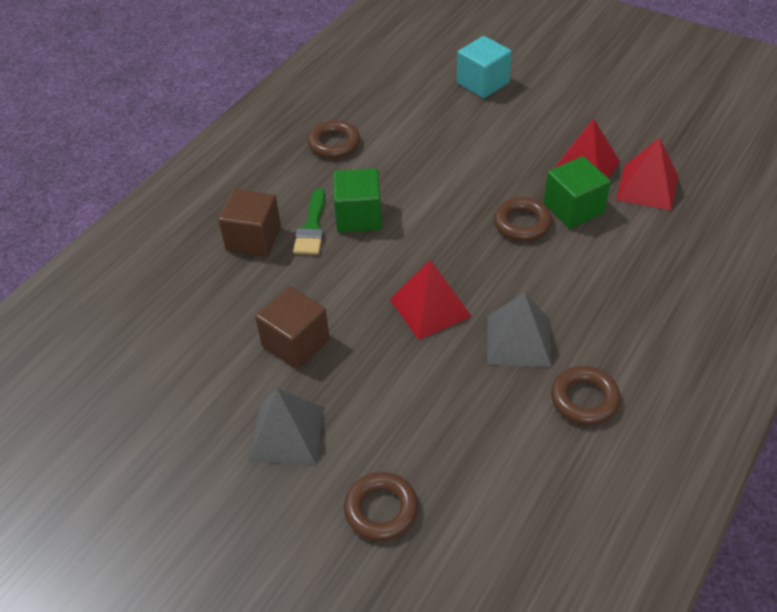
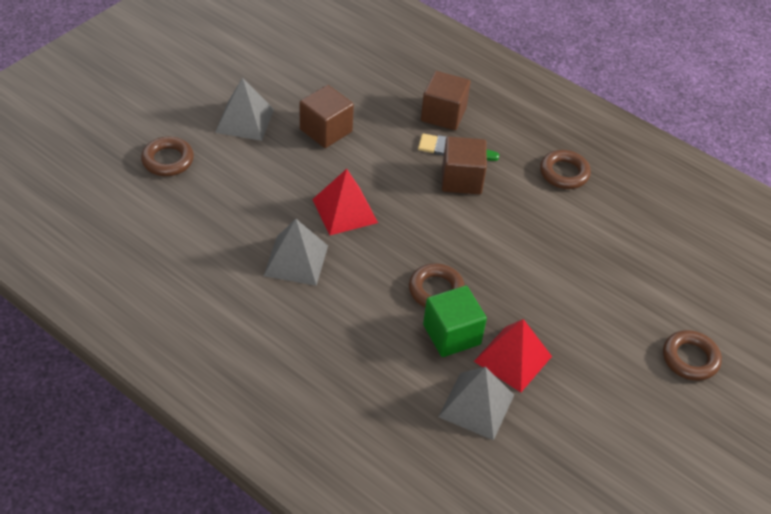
camera: 90 degrees right, 0 degrees up
green cube [333,168,382,233] -> brown cube [442,136,487,194]
turquoise cube [457,36,512,98] -> none
brown ring [551,366,621,425] -> brown ring moved to [663,330,722,381]
red pyramid [616,138,678,211] -> grey pyramid [439,367,514,440]

